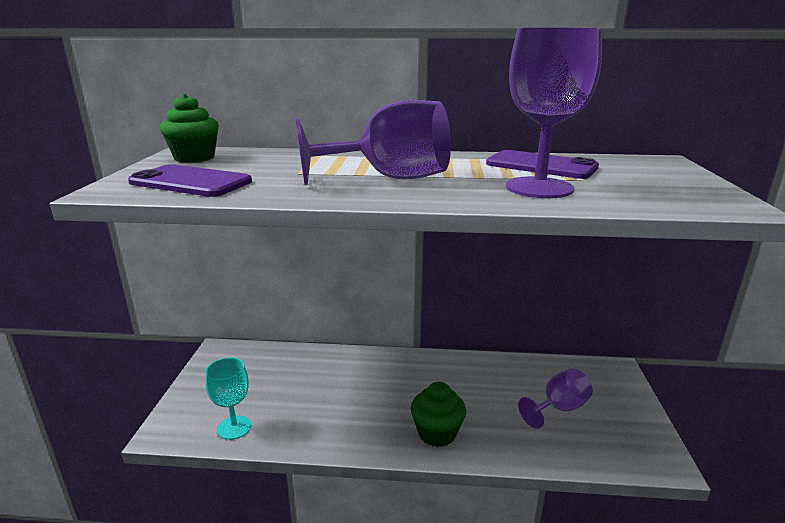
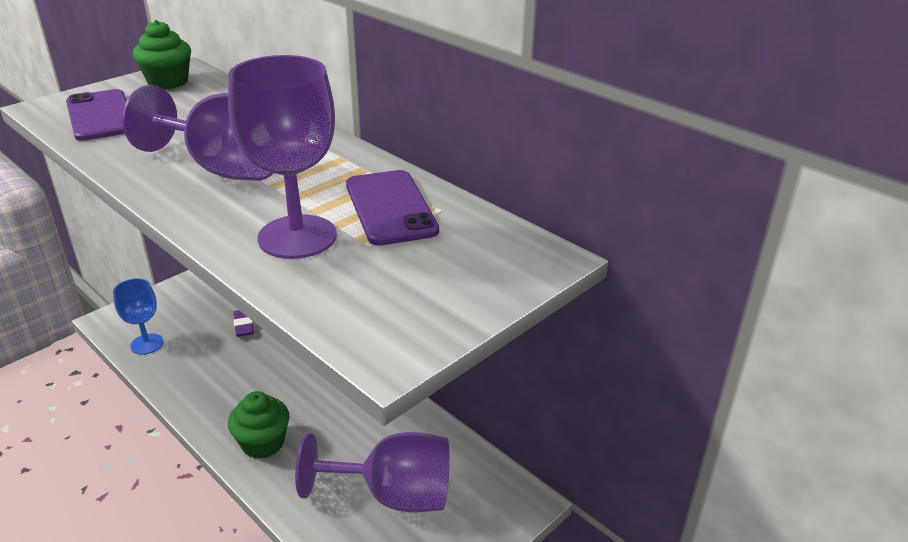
camera: 40 degrees right, 10 degrees up
turquoise goblet [205,357,251,440] -> blue goblet [113,278,163,355]
purple goblet [518,368,593,429] -> purple goblet [295,432,450,512], size x1.63
none -> purple eraser [233,310,254,337]

